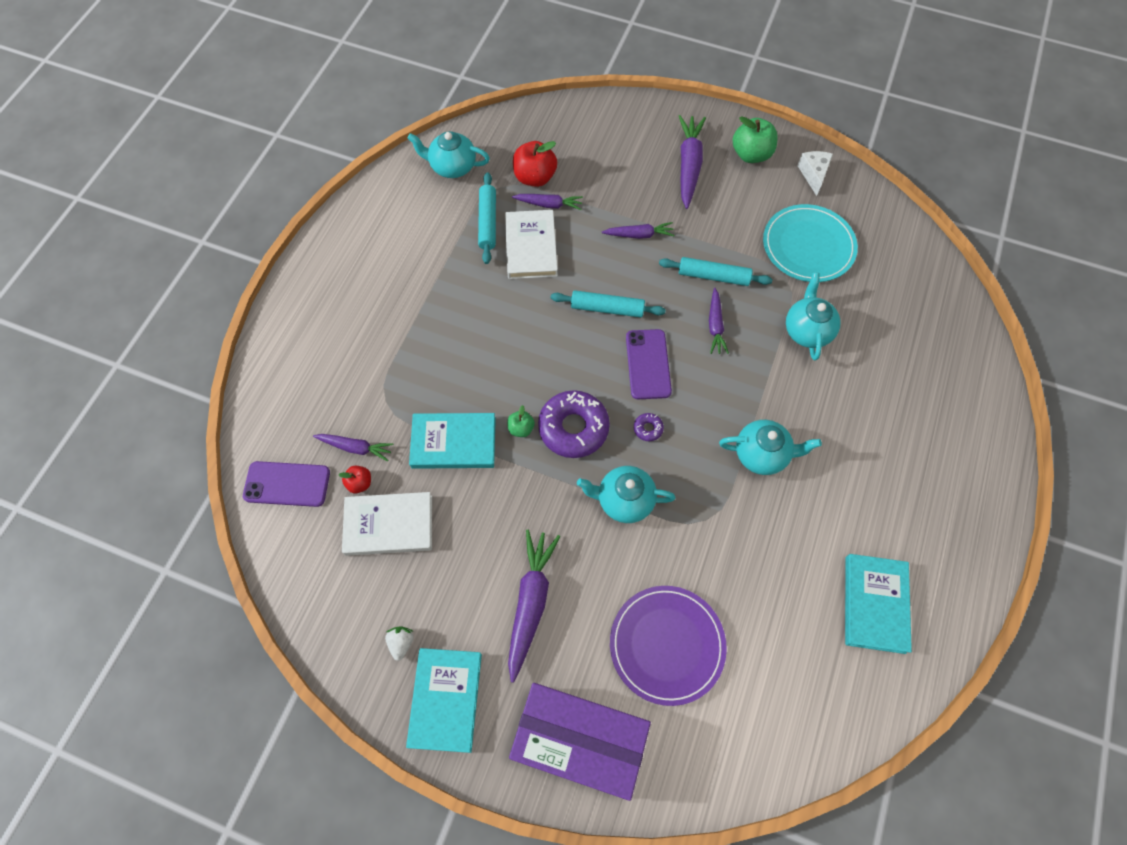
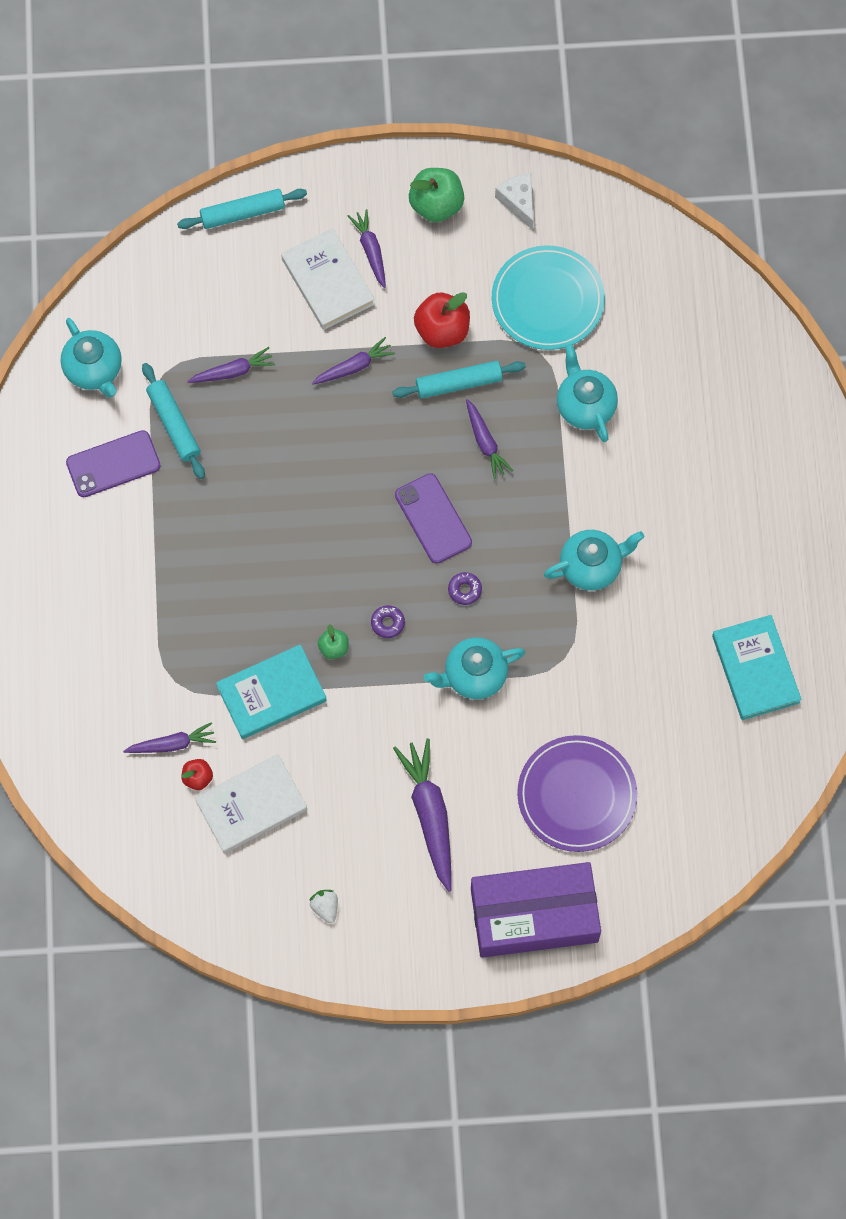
camera: 25 degrees left, 5 degrees up
purple phone [243,461,330,507] -> purple phone moved to [66,430,161,497]
turquoise book [406,648,482,753] -> none
turquoise teapot [408,131,490,178] -> turquoise teapot turned 105 degrees counterclockwise [61,318,122,398]
white book [505,210,558,279] -> white book moved to [281,228,375,330]
red apple [513,141,557,187] -> red apple moved to [414,292,470,348]
purple donut [538,390,610,458] -> purple donut [371,605,405,638], size x0.42
turquoise rolling pin [551,290,666,318] -> turquoise rolling pin moved to [177,189,307,229]
purple carrot [679,115,706,209] -> purple carrot [348,209,386,288], size x0.59

